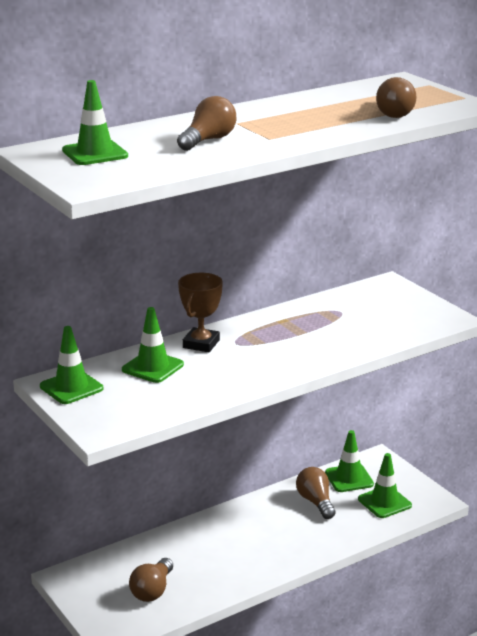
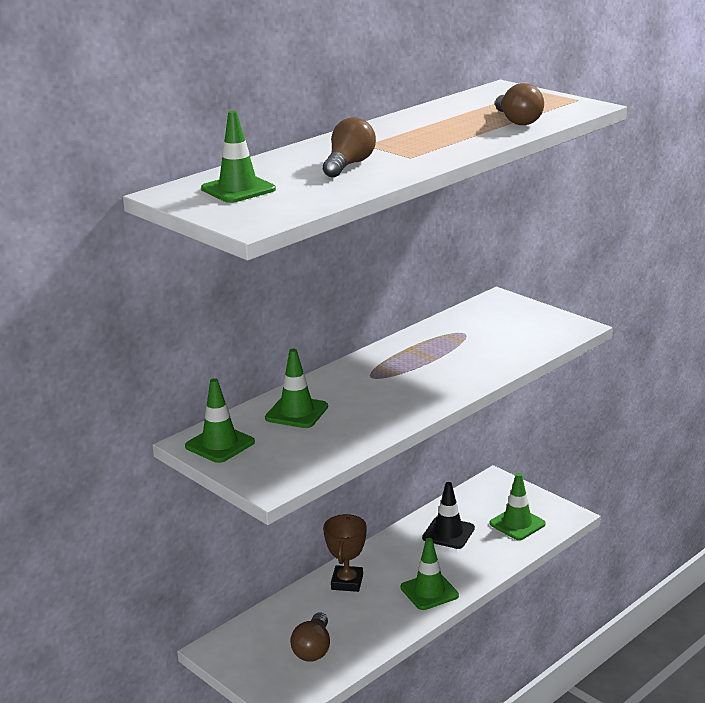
camera: 10 degrees left, 0 degrees up
brown trophy [178,273,223,352] -> brown trophy moved to [323,514,367,592]
brown light bulb [296,467,336,519] -> black traffic cone [422,482,475,549]
green traffic cone [325,430,374,492] -> green traffic cone moved to [400,538,459,610]

